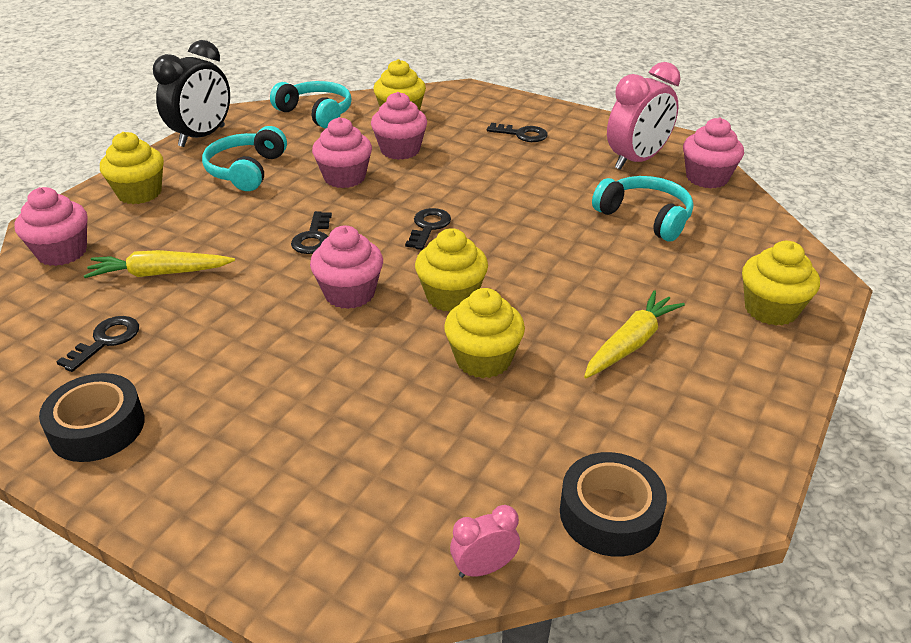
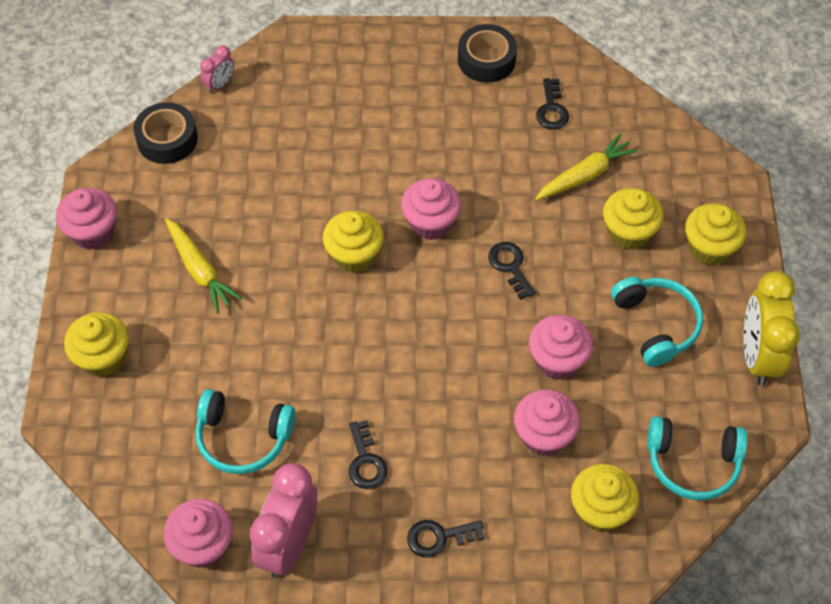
camera: 150 degrees right, 20 degrees up
pink cupcake [14,187,87,266] -> pink cupcake moved to [56,188,117,249]
black clock [153,40,230,147] -> yellow clock [744,271,800,386]
black key [405,208,451,250] -> black key moved to [349,420,388,489]
yellow cupcake [444,288,525,378] -> yellow cupcake moved to [603,188,664,250]
yellow carrot [584,290,685,378] -> yellow carrot turned 45 degrees counterclockwise [165,218,242,313]

